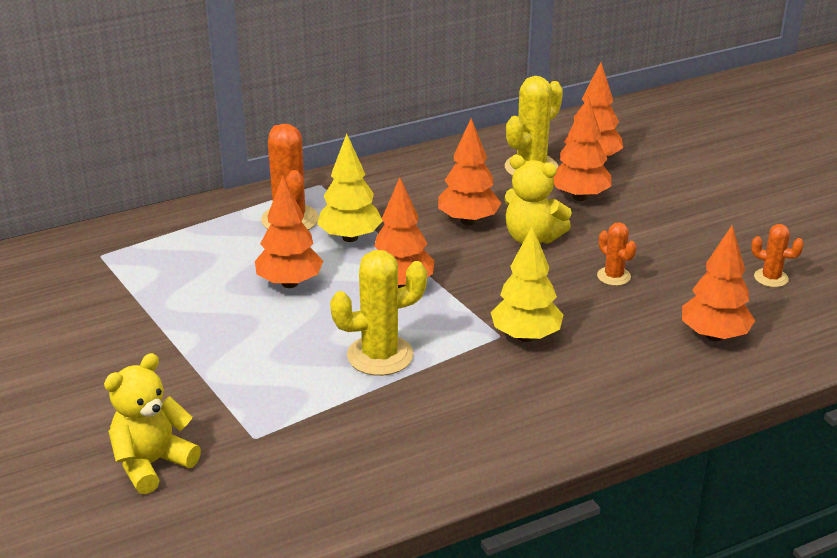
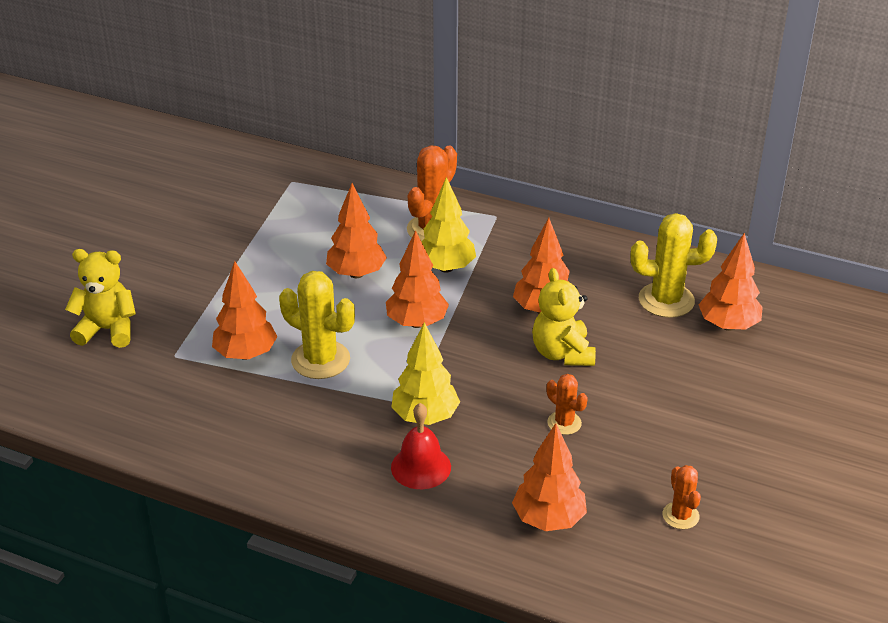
camera: 50 degrees right, 5 degrees up
orange tree [554,96,611,201] -> orange tree moved to [212,261,278,360]
orange cactus [597,222,637,286] -> orange cactus turned 60 degrees counterclockwise [546,374,588,435]
none -> red bell [391,403,451,489]

